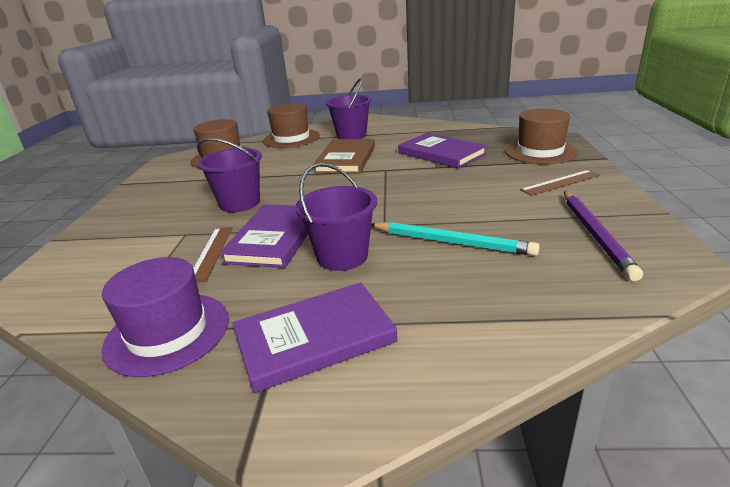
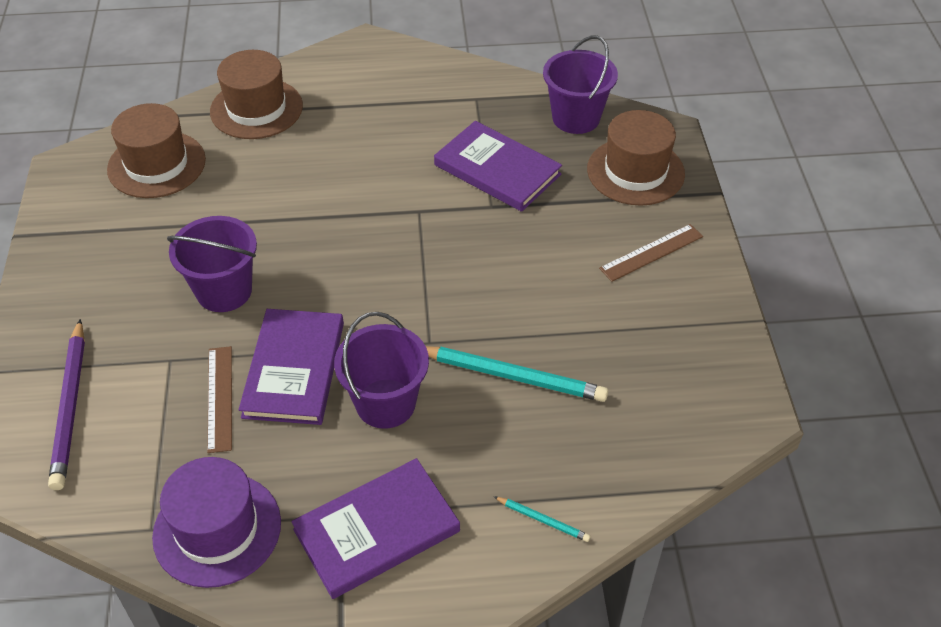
camera: 10 degrees left, 20 degrees up
brown book [313,139,375,174] -> none
purple bucket [326,78,372,139] -> purple bucket moved to [543,35,618,134]
purple pencil [564,191,643,281] -> purple pencil moved to [48,319,85,490]
none -> turquoise pencil [493,496,590,542]

